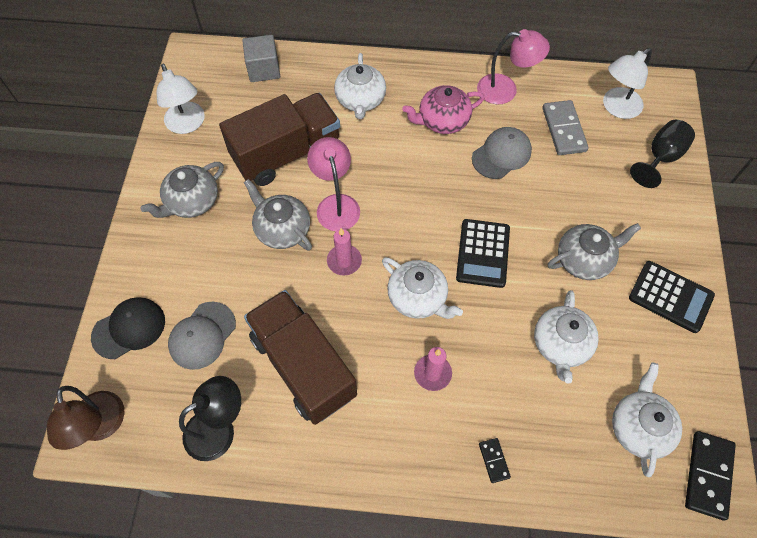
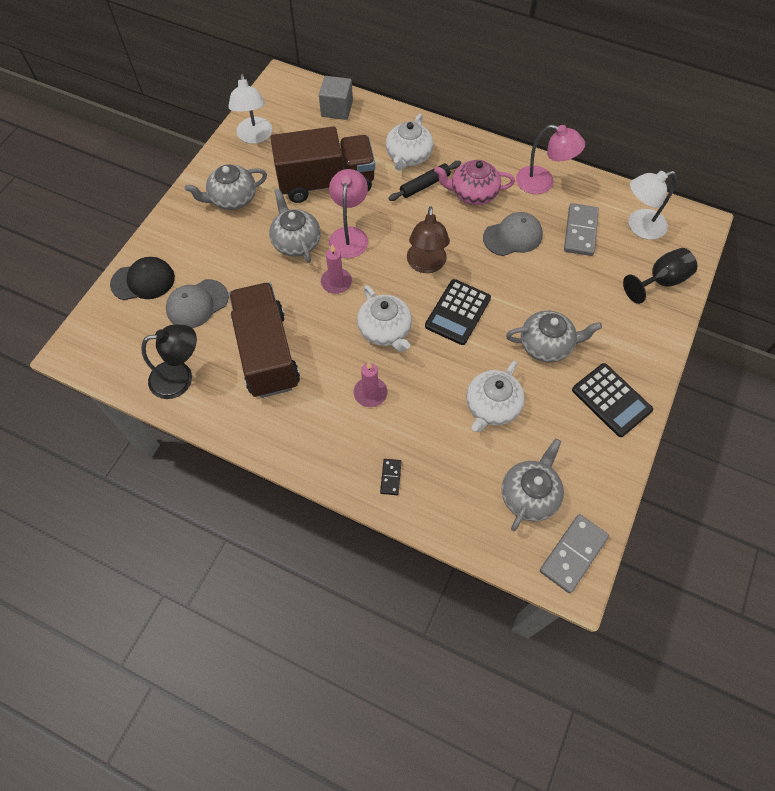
camera: 20 degrees right, 0 degrees up
brown lamp [47,386,124,450] -> brown lamp moved to [407,206,450,273]
white teapot [612,363,682,477] -> grey teapot [501,438,564,531]
black domino [685,431,736,521] -> grey domino [540,514,609,593]
none -> black rolling pin [388,161,461,201]

